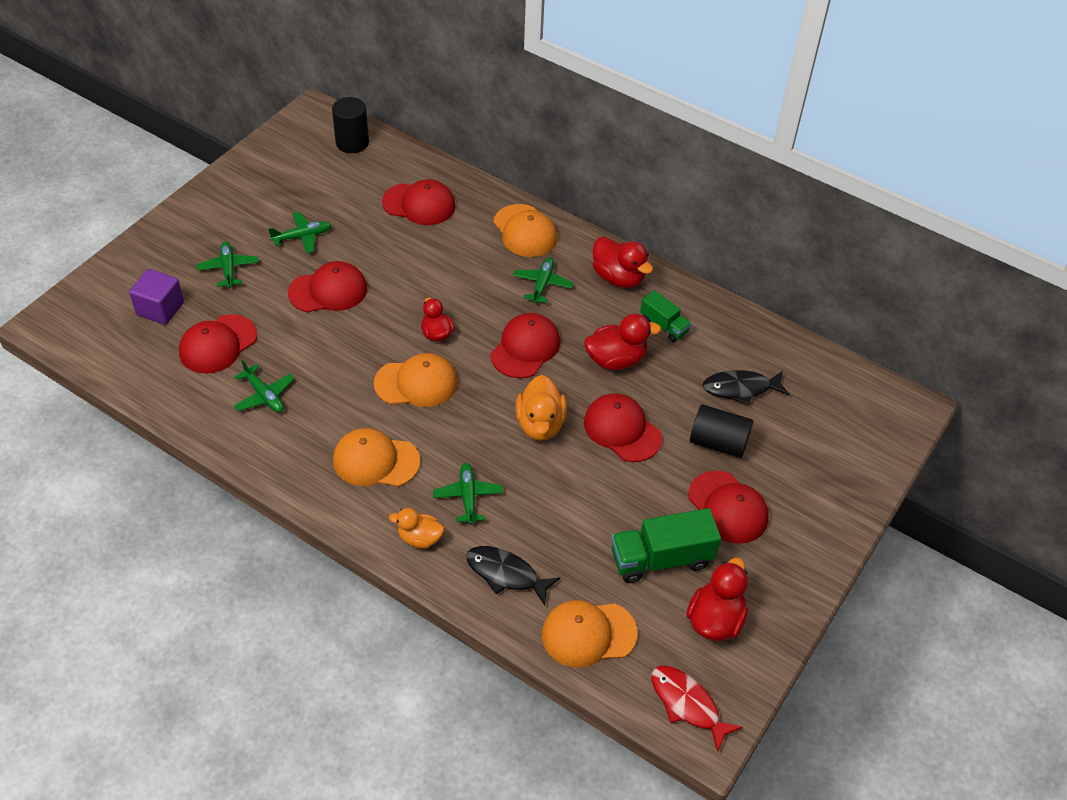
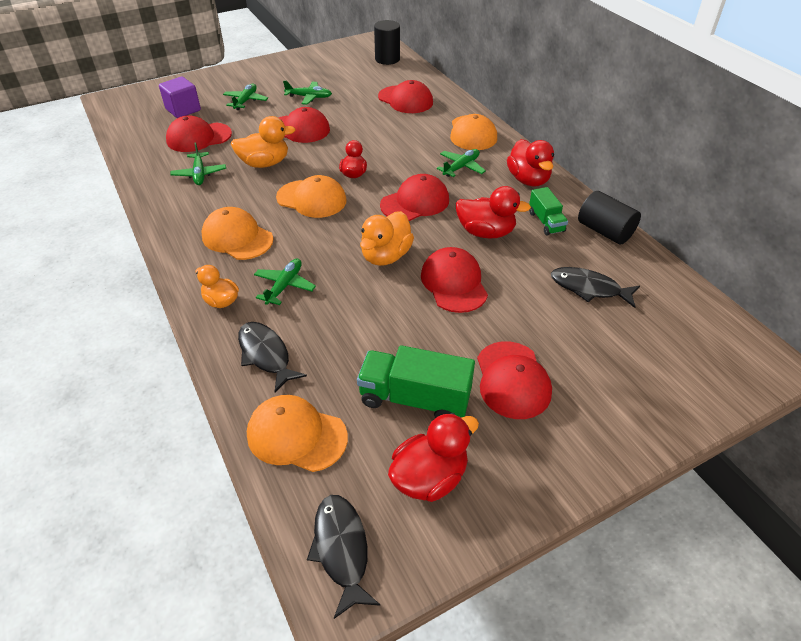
camera: 30 degrees right, 5 degrees down
red fish [651,666,743,752] -> black fish [307,495,380,619]
black cylinder [690,404,753,458] -> black cylinder moved to [578,191,641,245]
none -> orange duck [231,116,296,168]

